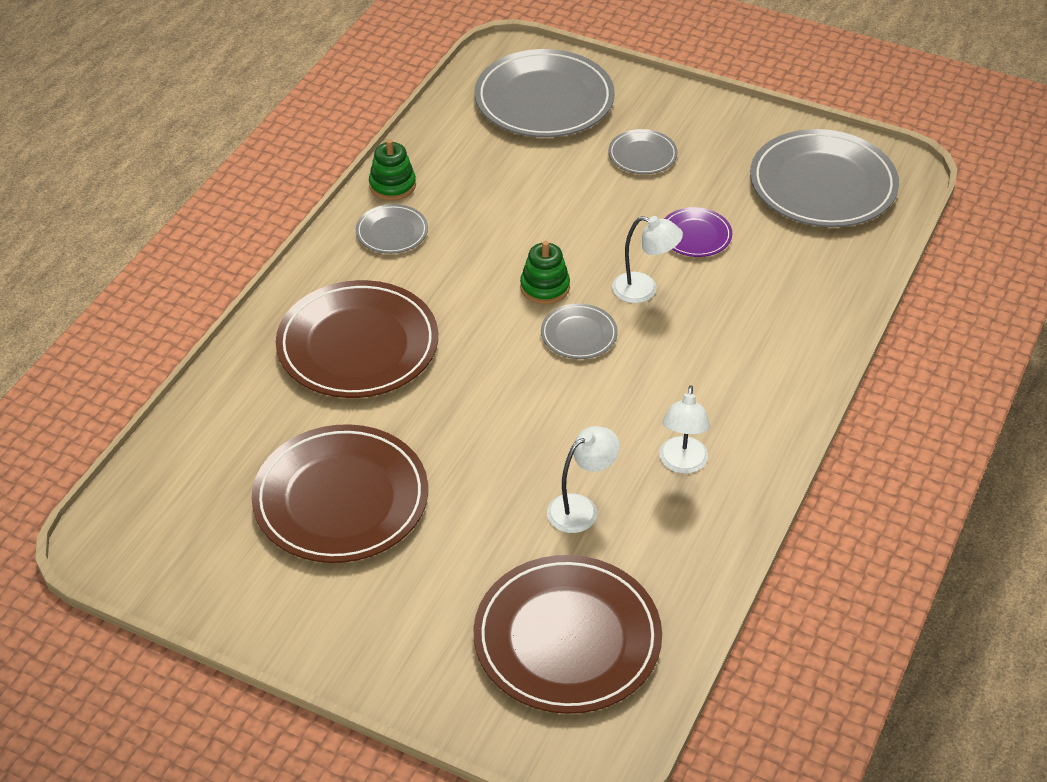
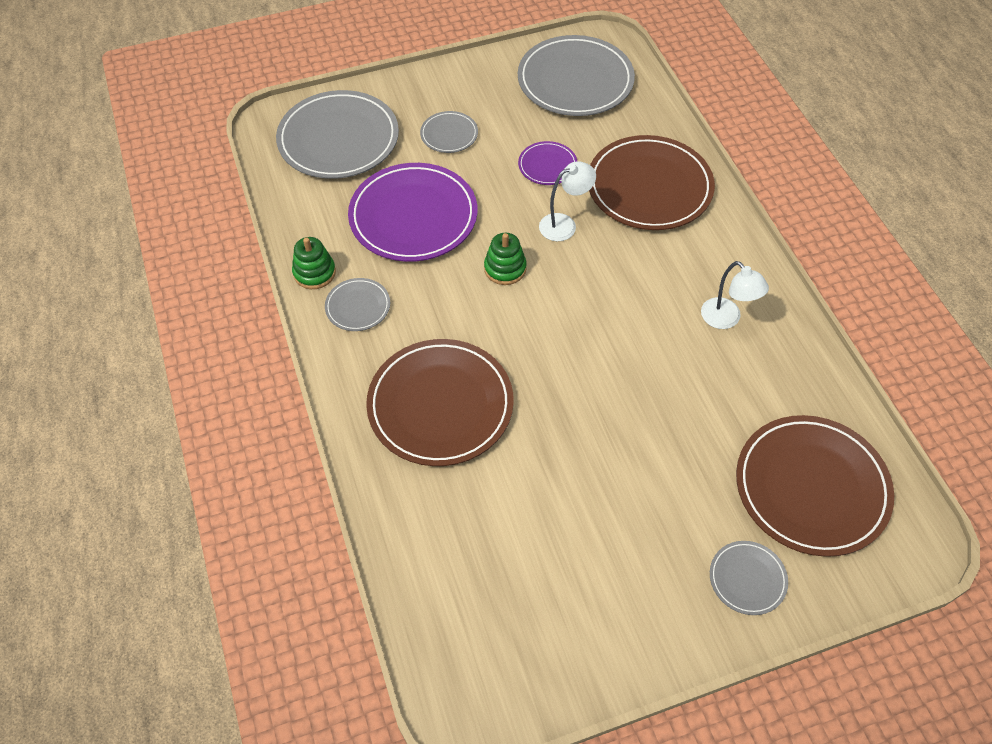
camera: 45 degrees left, 10 degrees up
brown plate [251,424,428,563] -> brown plate moved to [589,135,715,230]
grey plate [541,304,618,359] -> grey plate moved to [710,541,788,615]
white lamp [547,426,620,533] -> none
none -> purple plate [348,163,478,262]

